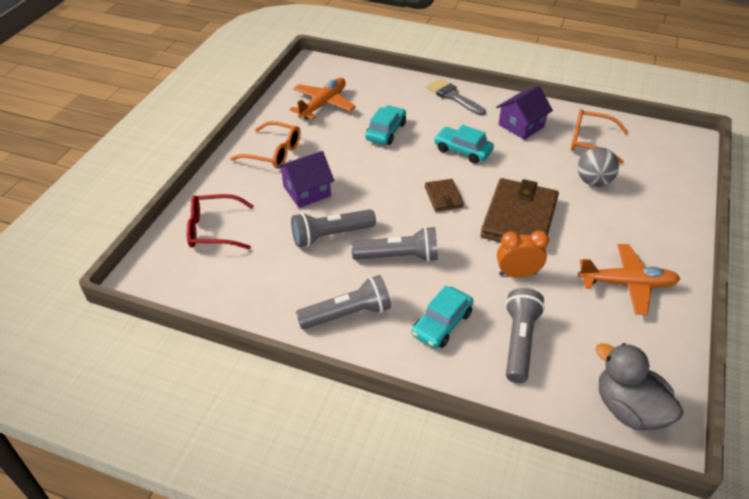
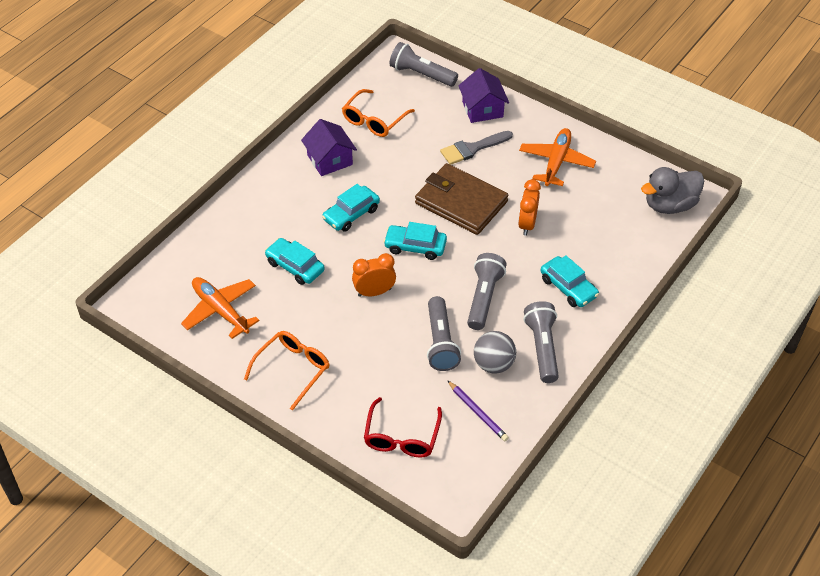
camera: 75 degrees left, 5 degrees up
purple house [277,151,334,208] -> purple house moved to [458,68,509,123]
brown wallet [425,179,464,212] -> turquoise car [383,222,447,260]
grey brush [427,79,486,116] -> grey brush moved to [440,131,513,165]
grey flashlight [505,288,545,383] -> grey flashlight moved to [390,42,458,87]
grey ball [578,147,619,187] -> grey ball moved to [474,331,516,374]
none -> orange clock [352,253,396,297]
none -> purple pencil [447,380,509,441]

